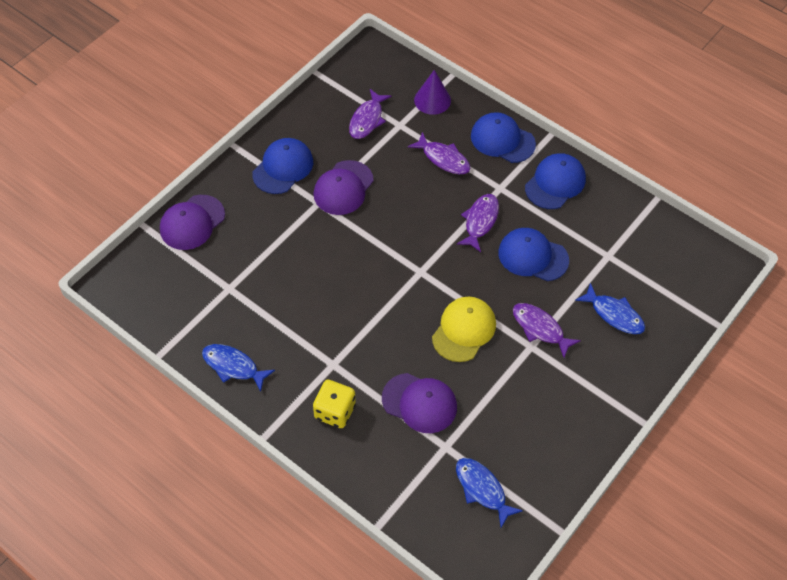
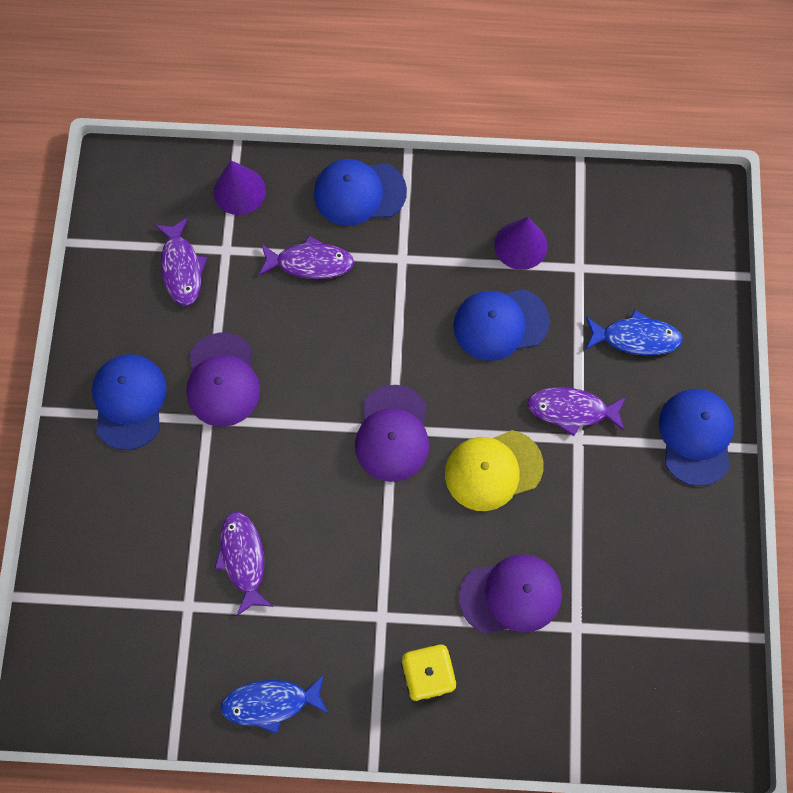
camera: 35 degrees left, 15 degrees up
purple cap [160,195,225,250] -> purple cap moved to [355,385,429,482]
yellow cap [432,297,496,362] -> yellow cap turned 105 degrees counterclockwise [445,430,544,511]
blue fish [456,458,523,528] -> none
purple fish [457,194,499,252] -> purple fish moved to [214,512,273,616]
blue cap [525,153,586,209] -> blue cap moved to [659,389,735,486]
none -> purple cone [494,217,548,270]

